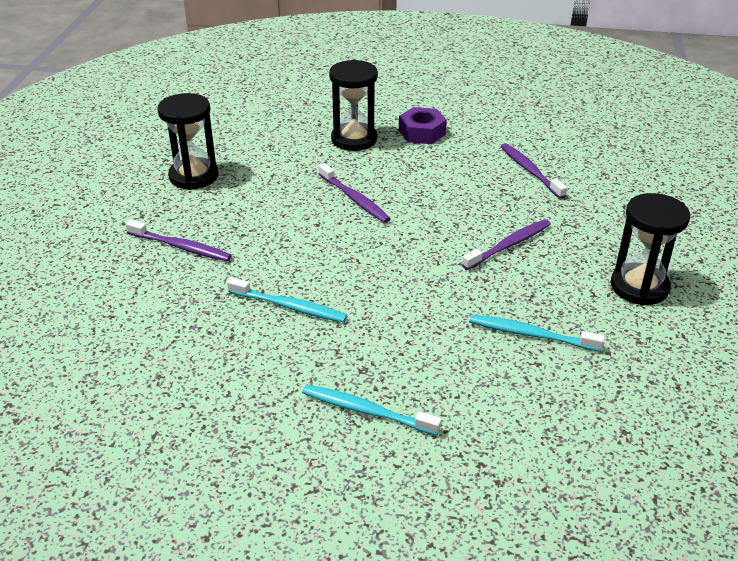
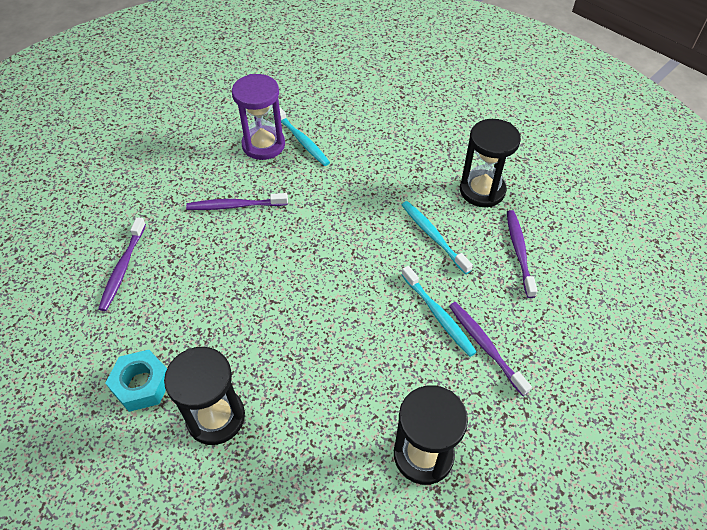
camera: 145 degrees left, 15 degrees up
turquoise toothbrush [302,385,442,435] -> turquoise toothbrush moved to [402,266,477,357]
purple toothbrush [318,163,391,223] -> purple toothbrush moved to [507,210,538,298]
purple nut [399,107,447,144] -> turquoise nut [106,350,167,412]
black hourglass [611,193,690,306] -> black hourglass moved to [460,119,521,207]
none -> purple hourglass [232,74,285,160]

